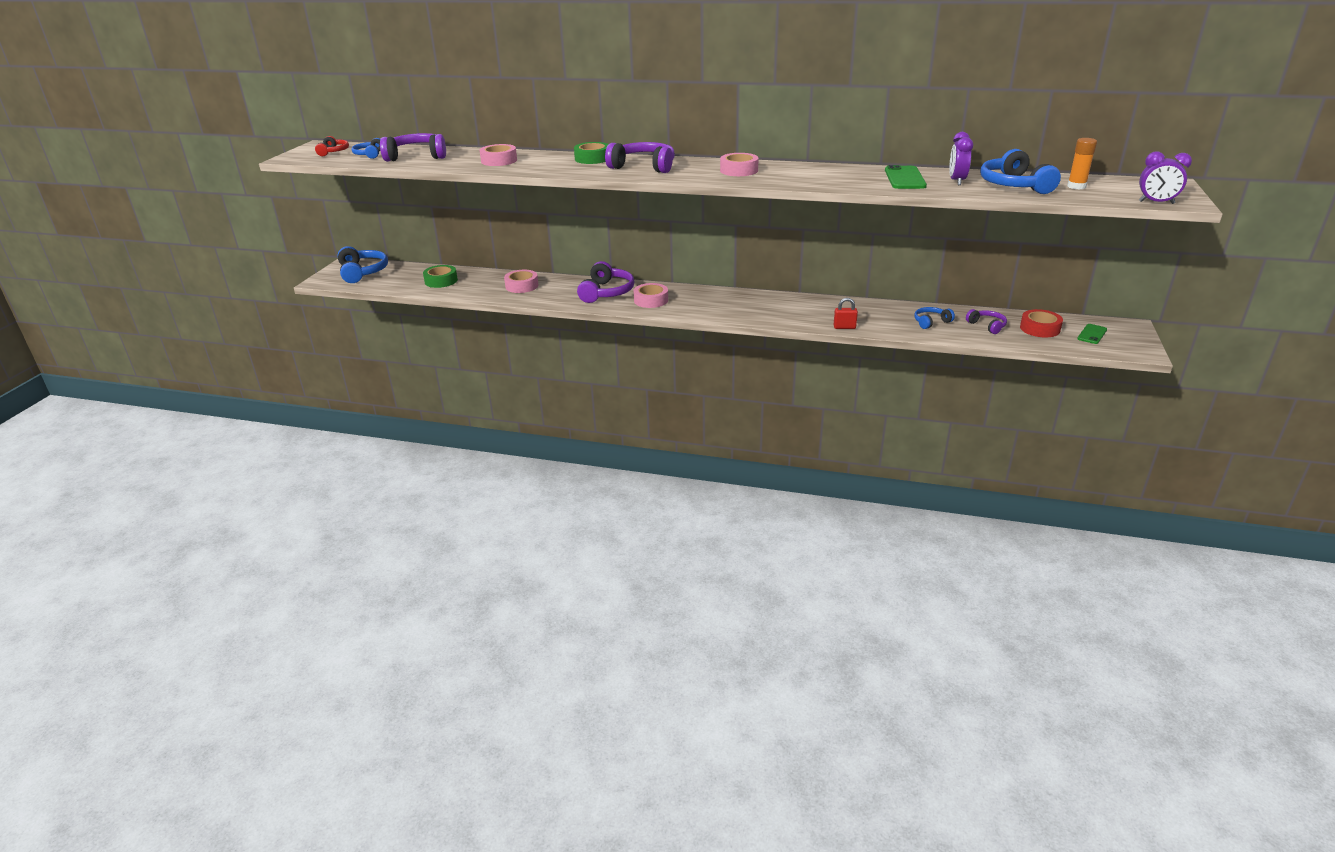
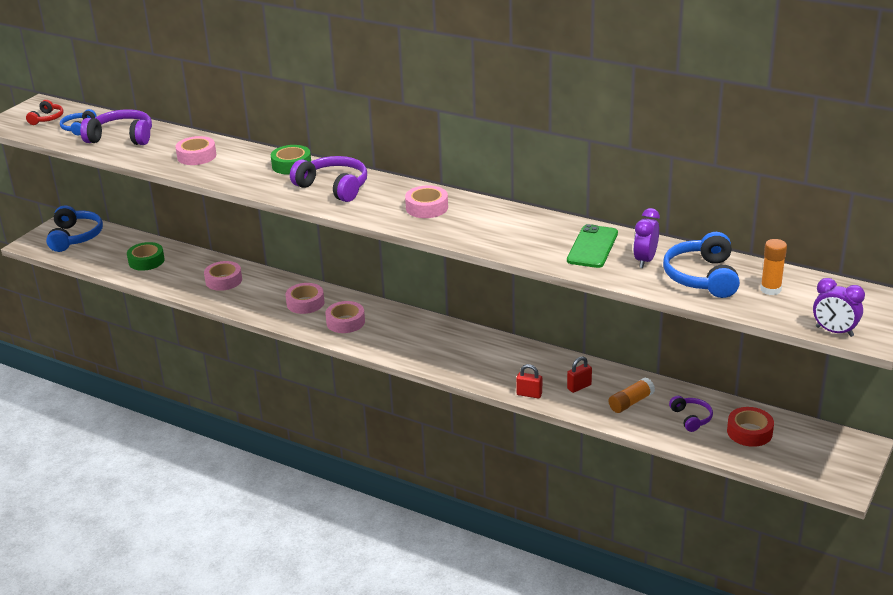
camera: 15 degrees right, 0 degrees up
purple headphones [577,261,634,303] -> pink tape [286,283,324,314]
blue headphones [914,307,955,329] -> orange glue stick [609,377,655,413]
green phone [1077,324,1107,344] -> none
none -> red padlock [567,356,592,393]

